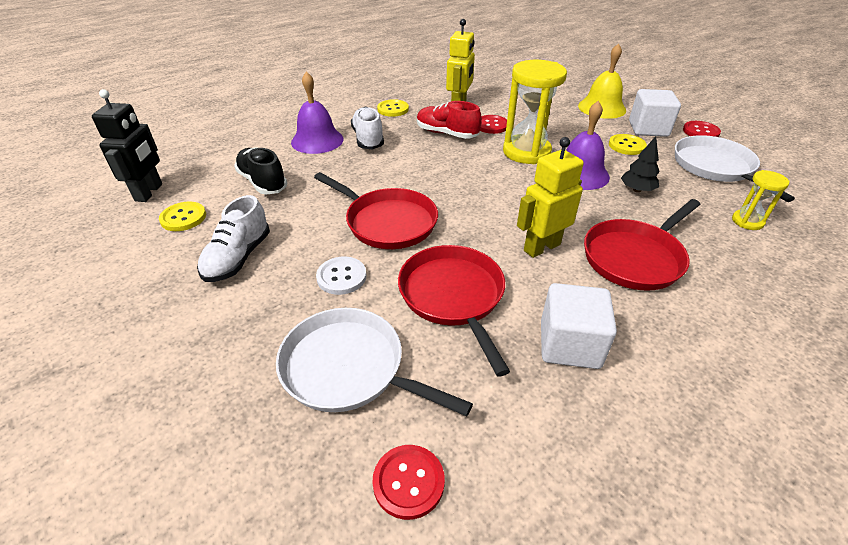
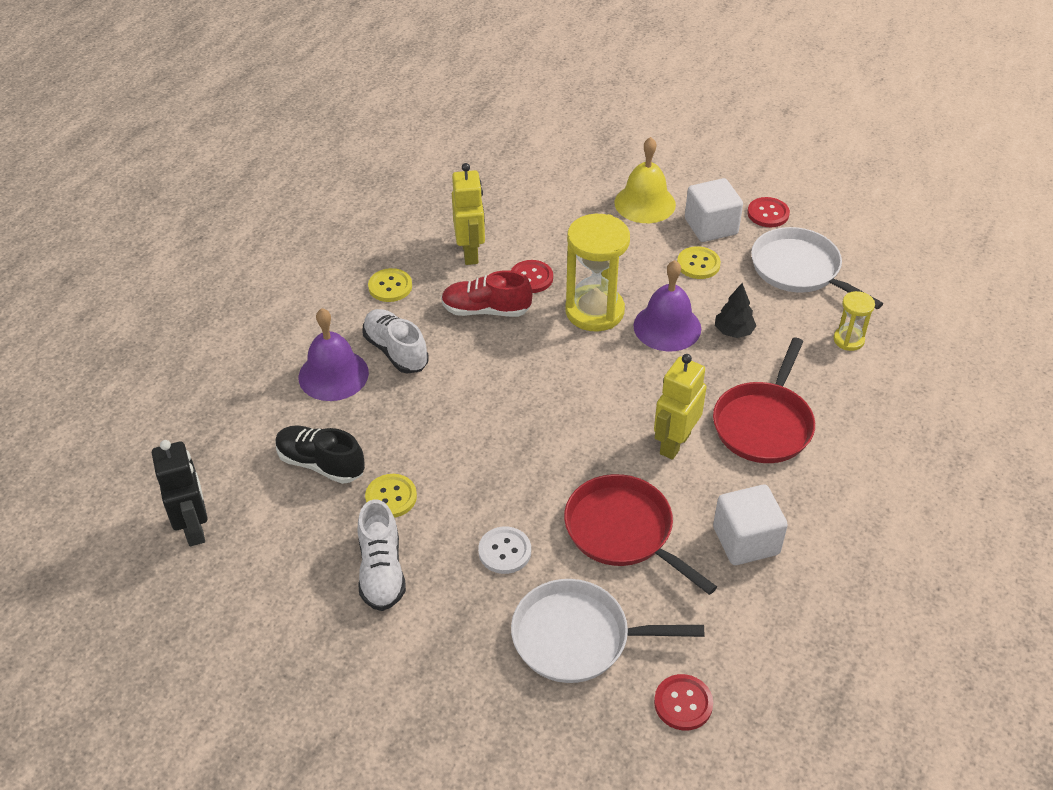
camera: 25 degrees left, 5 degrees up
yellow button [159,201,206,231] -> yellow button moved to [365,474,417,518]
red pan [314,172,438,249] -> none

